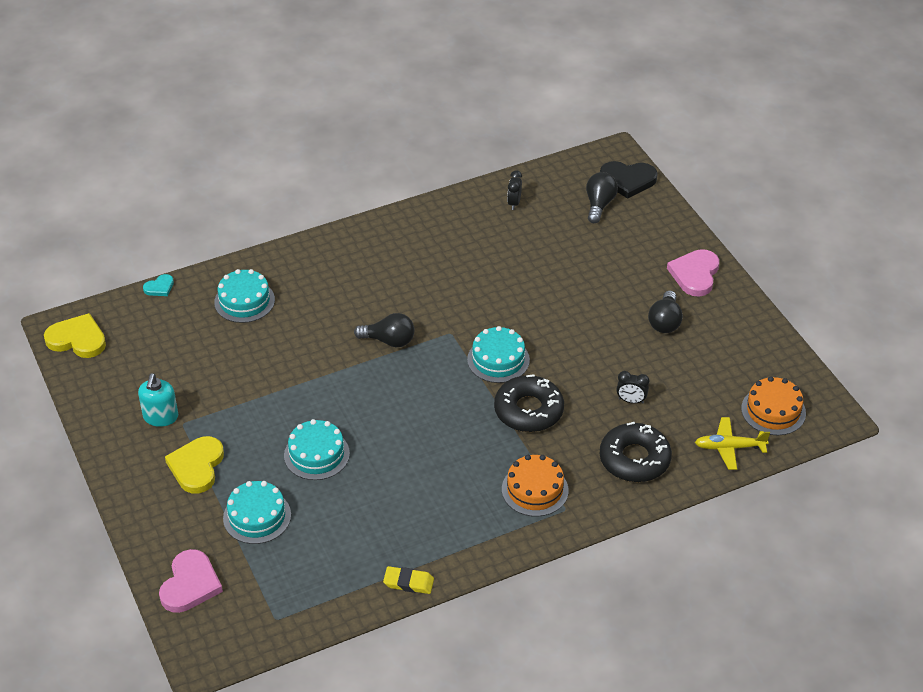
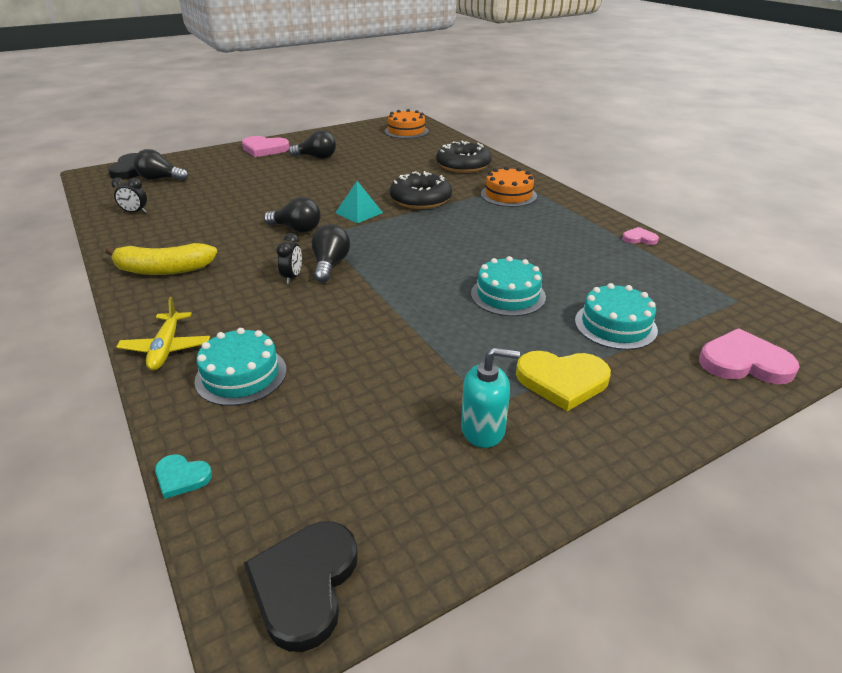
camera: 95 degrees left, 10 degrees down
yellow heart [44,313,106,358] -> black heart [244,521,358,652]
turquoise heart [143,274,174,296] -> turquoise heart turned 150 degrees clockwise [155,454,212,499]
yellow eraser [383,566,434,594] -> pink heart [622,227,659,245]
turquoise cake [467,326,530,383] -> turquoise pyramid [335,181,383,223]
black clock [616,371,649,404] -> black clock moved to [276,233,302,284]
yellow plane [695,417,770,470] -> yellow plane moved to [116,297,210,370]
none -> yellow banana [105,243,217,275]
none -> black light bulb [264,197,321,233]

